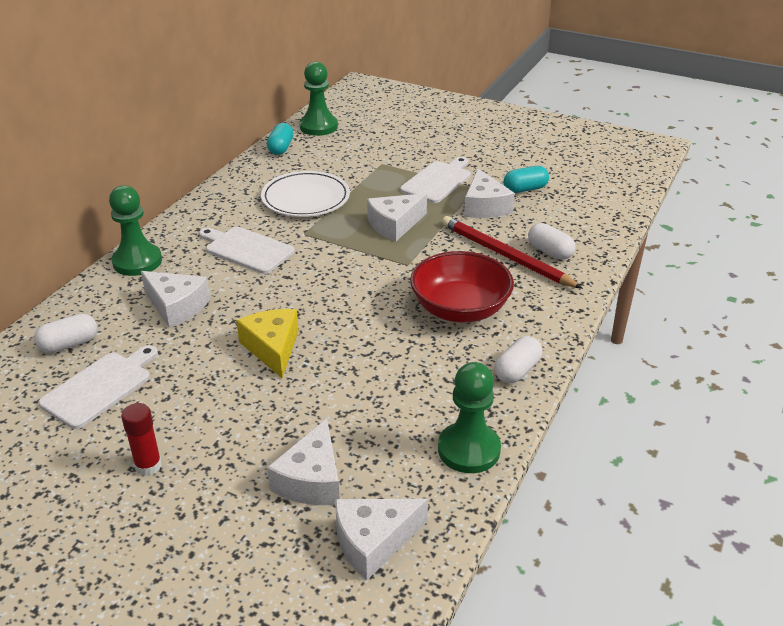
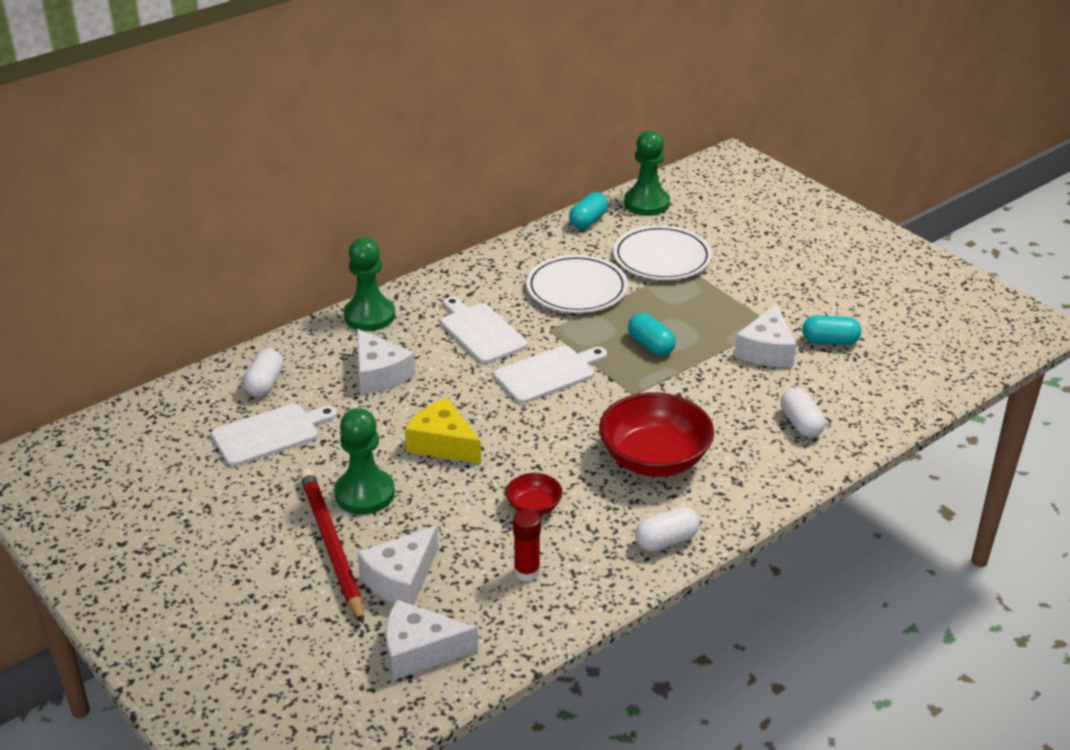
camera: 25 degrees right, 0 degrees up
white capsule [34,314,97,353] -> white capsule turned 75 degrees counterclockwise [244,349,284,397]
red glue stick [121,403,162,476] -> red glue stick moved to [513,509,541,582]
yellow cheese [236,309,299,378] -> yellow cheese turned 60 degrees counterclockwise [405,397,481,464]
white cheese [367,193,427,241] -> turquoise capsule [628,313,676,356]
white cutting board [400,157,471,203] -> white cutting board moved to [494,345,607,403]
green pawn [438,362,501,473] -> green pawn moved to [334,408,395,514]
red pencil [442,216,583,289] -> red pencil moved to [300,469,364,624]
none -> red bowl [506,473,563,515]
none -> white plate [613,225,712,280]

